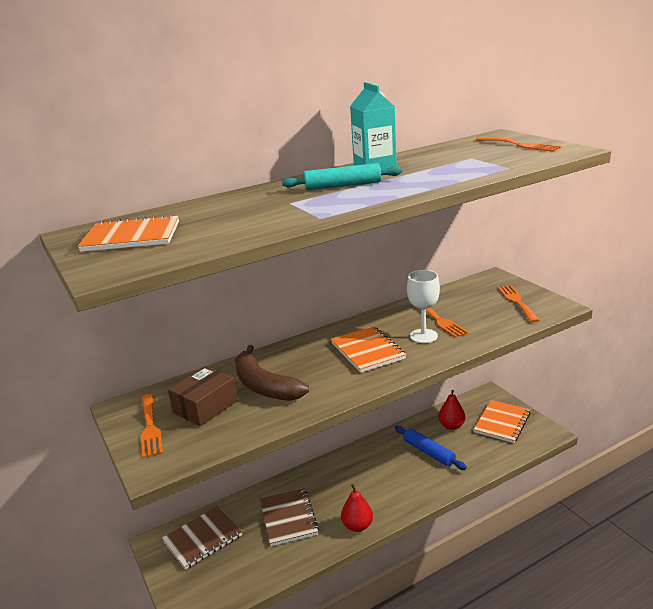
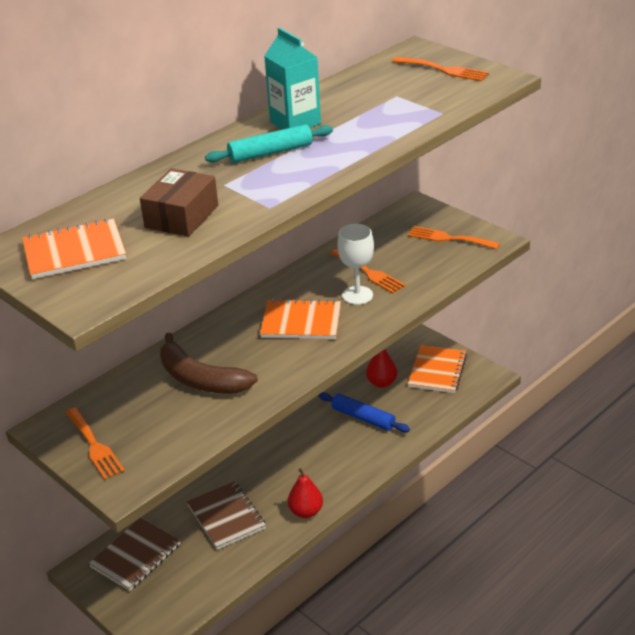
camera: 15 degrees left, 10 degrees up
brown box [168,366,238,426] -> brown box moved to [140,168,218,237]
orange notebook [331,326,406,373] -> orange notebook turned 45 degrees counterclockwise [260,299,341,339]
orange fork [498,285,540,323] -> orange fork turned 45 degrees counterclockwise [408,226,500,249]

